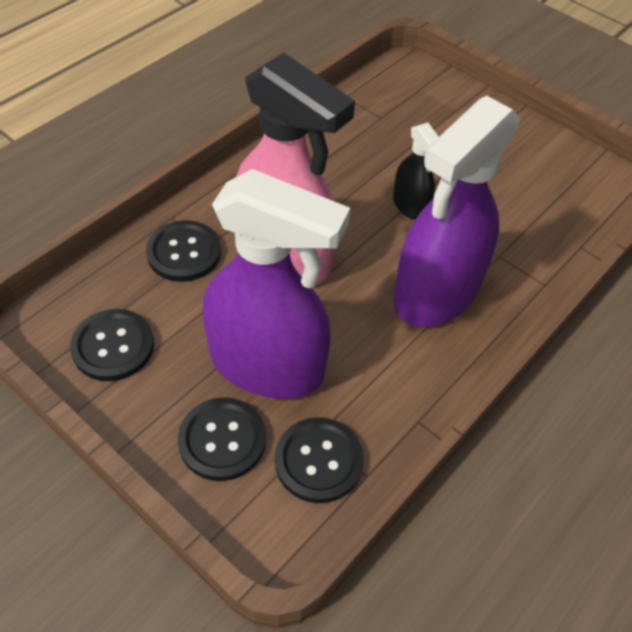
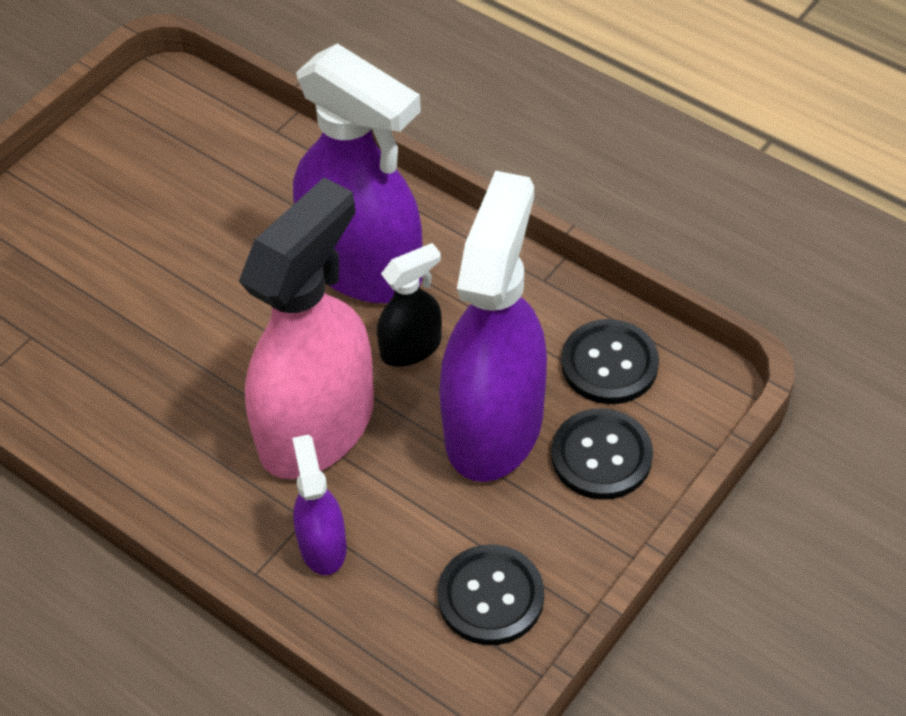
camera: 90 degrees left, 0 degrees up
black button [146,220,221,282] -> purple spray bottle [292,435,347,575]
black spray bottle [393,123,439,220] -> black spray bottle moved to [377,243,442,367]

